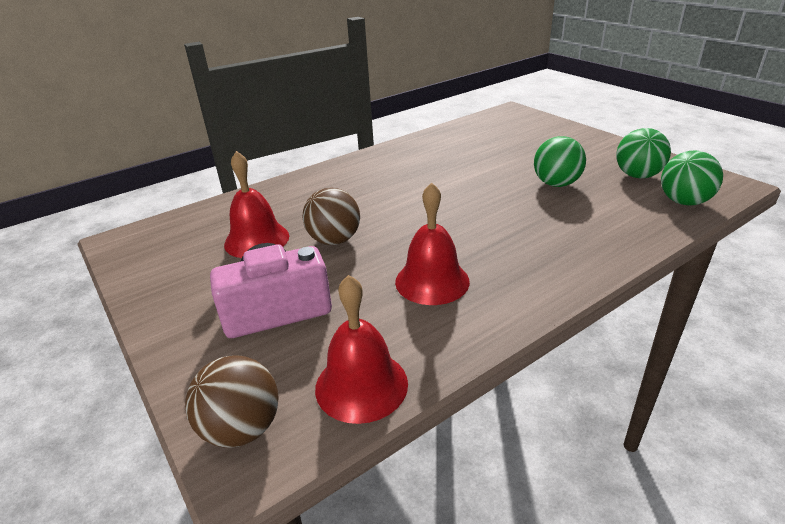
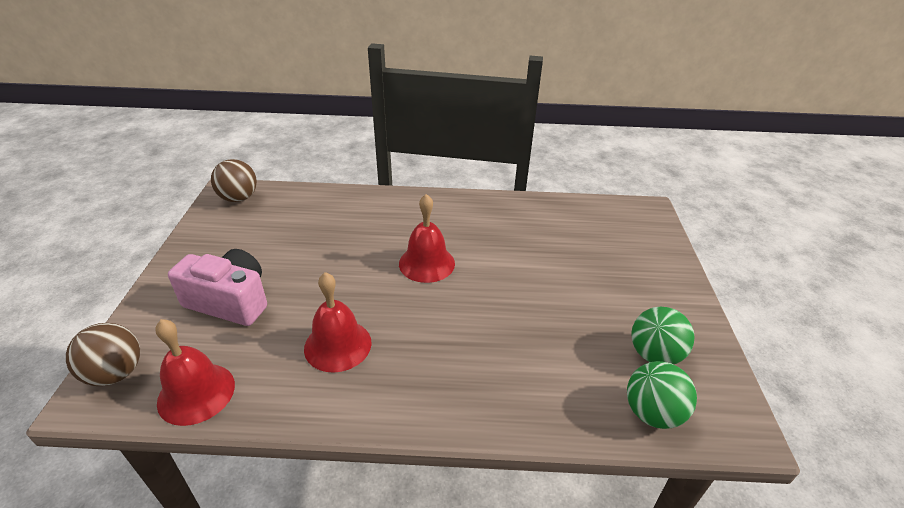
camera: 35 degrees right, 5 degrees up
red bell [224,151,289,258] -> red bell moved to [399,194,455,283]
brown ball [302,188,360,245] -> brown ball moved to [211,159,257,202]
green ball [534,136,586,187] -> none

